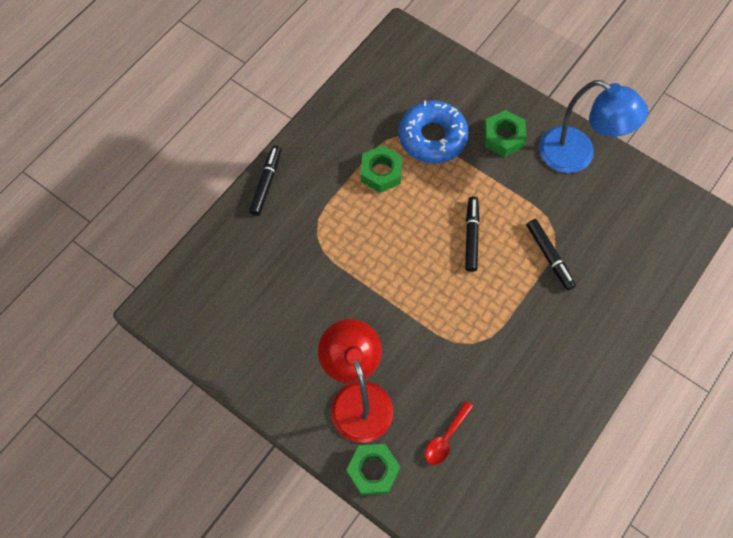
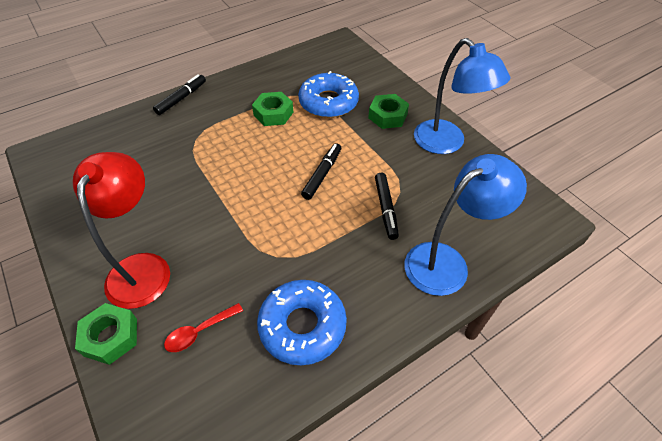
camera: 20 degrees right, 15 degrees down
none -> blue donut [257,280,347,365]
none -> blue lamp [404,154,527,296]

